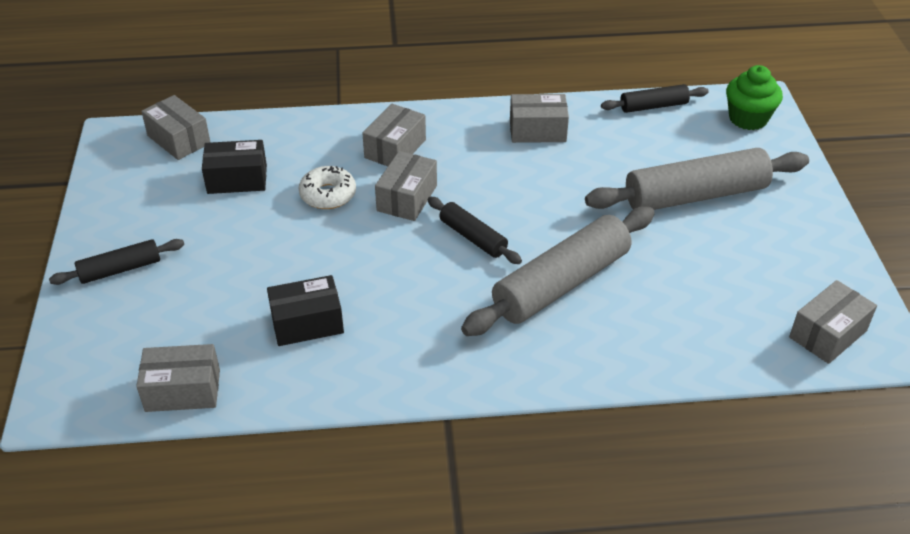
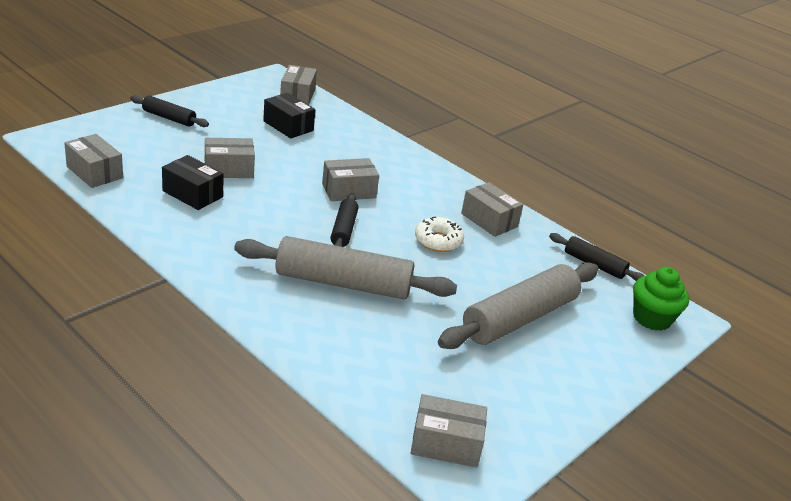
camera: 45 degrees right, 10 degrees down
white donut [299,166,356,209] -> white donut moved to [415,216,464,252]
grey box [362,104,426,166] -> grey box moved to [205,138,255,178]
grey rolling pin [585,148,809,210] -> grey rolling pin turned 75 degrees counterclockwise [438,262,598,349]

